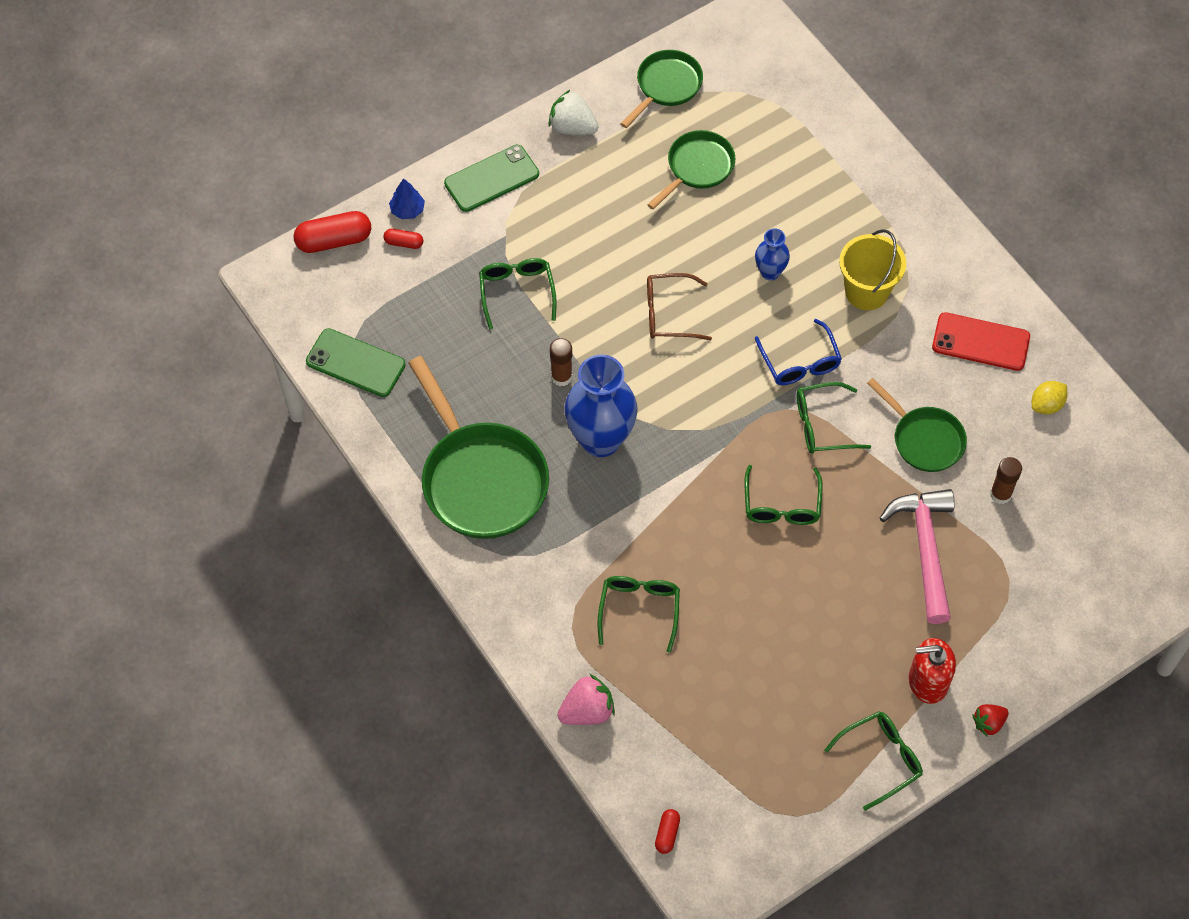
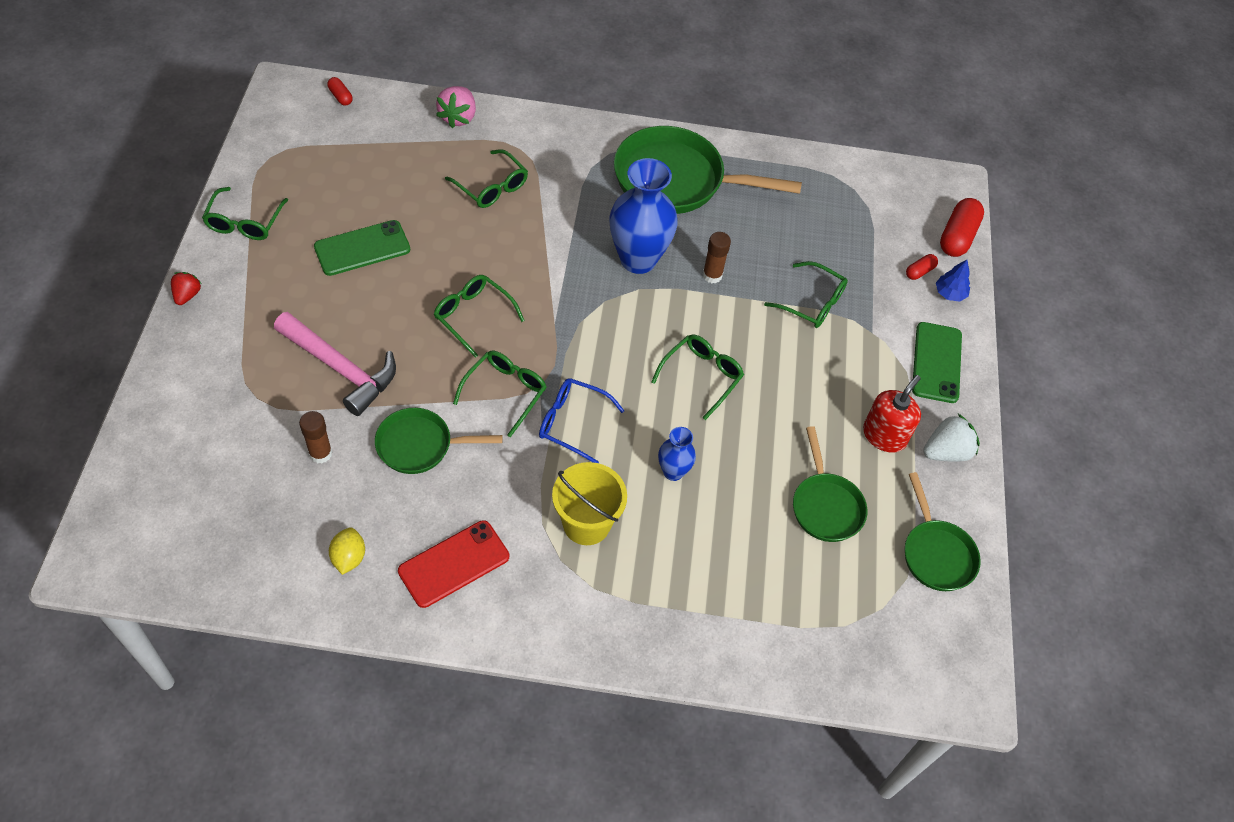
camera: 125 degrees right, 5 degrees down
green phone [306,328,406,397] -> green phone moved to [314,220,410,276]
brown glasses [647,273,712,340] -> green glasses [651,335,744,420]
red soap dispenser [909,638,956,704] -> red soap dispenser moved to [863,375,921,453]

